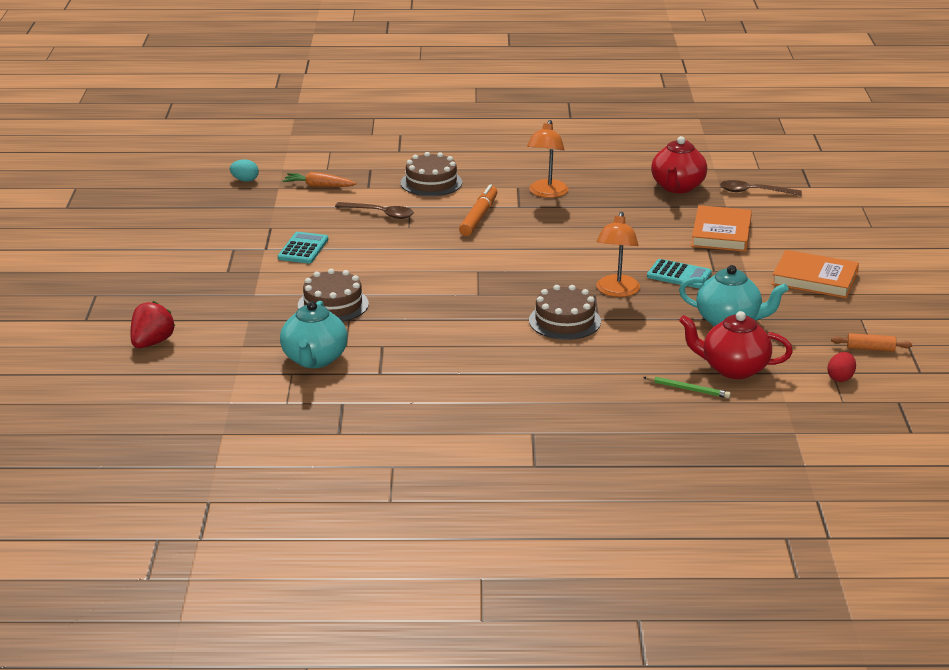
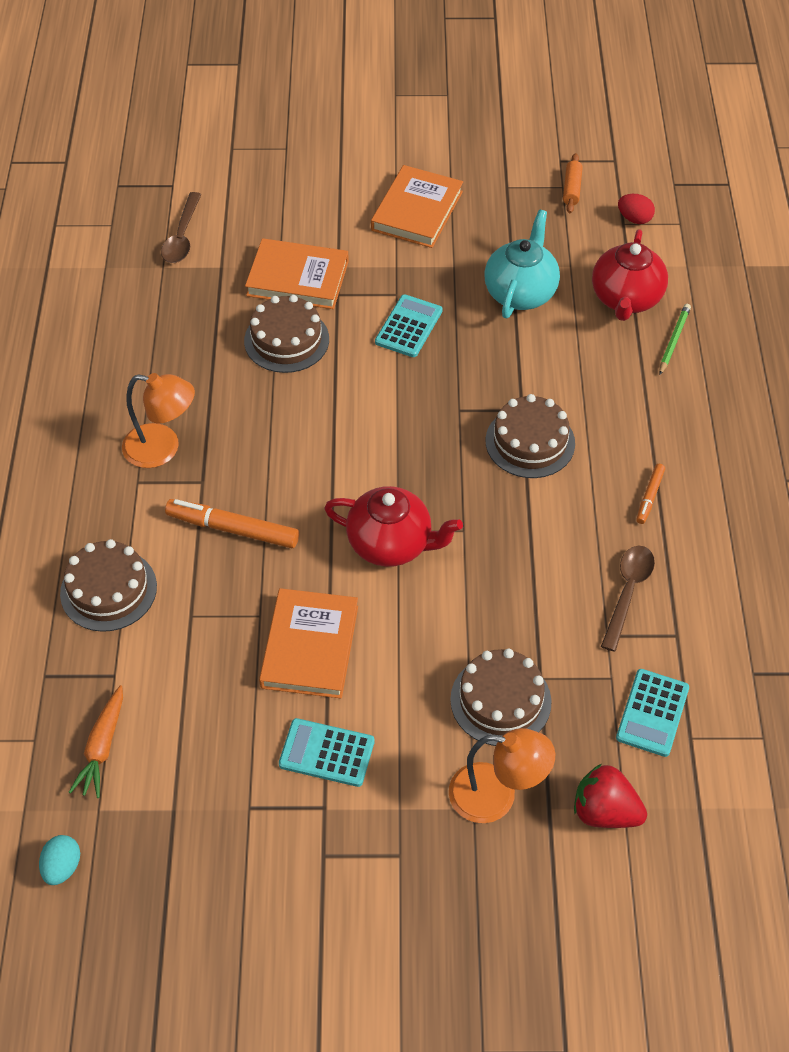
camera: 90 degrees left, 25 degrees up
red strawberry [131,301,175,348] -> red strawberry moved to [574,764,647,828]
turquoise teapot [280,301,348,368] -> turquoise calculator [616,669,689,757]
brown spoon [335,202,414,219] -> brown spoon moved to [601,546,655,652]
orange lamp [596,211,640,297] -> orange lamp moved to [449,728,555,823]
red teapot [651,136,707,193] -> red teapot moved to [324,486,463,567]
none -> brown cake [244,295,329,373]
none -> orange book [259,588,358,698]
none -> orange marker [636,464,665,524]

